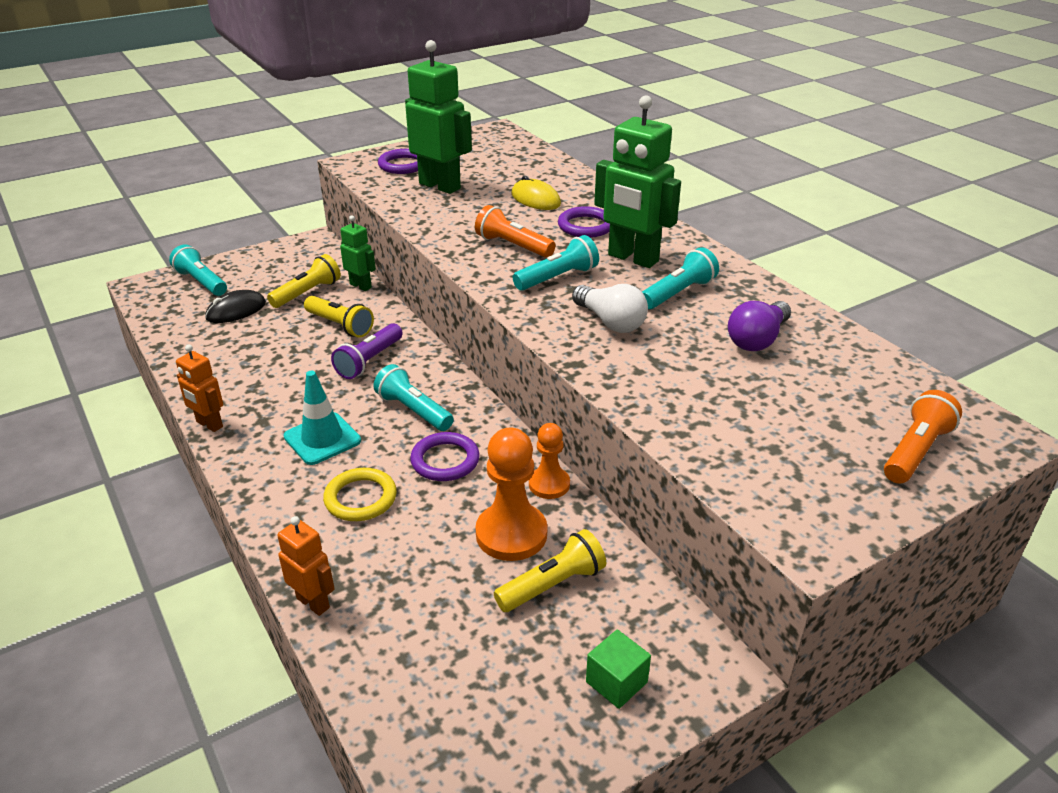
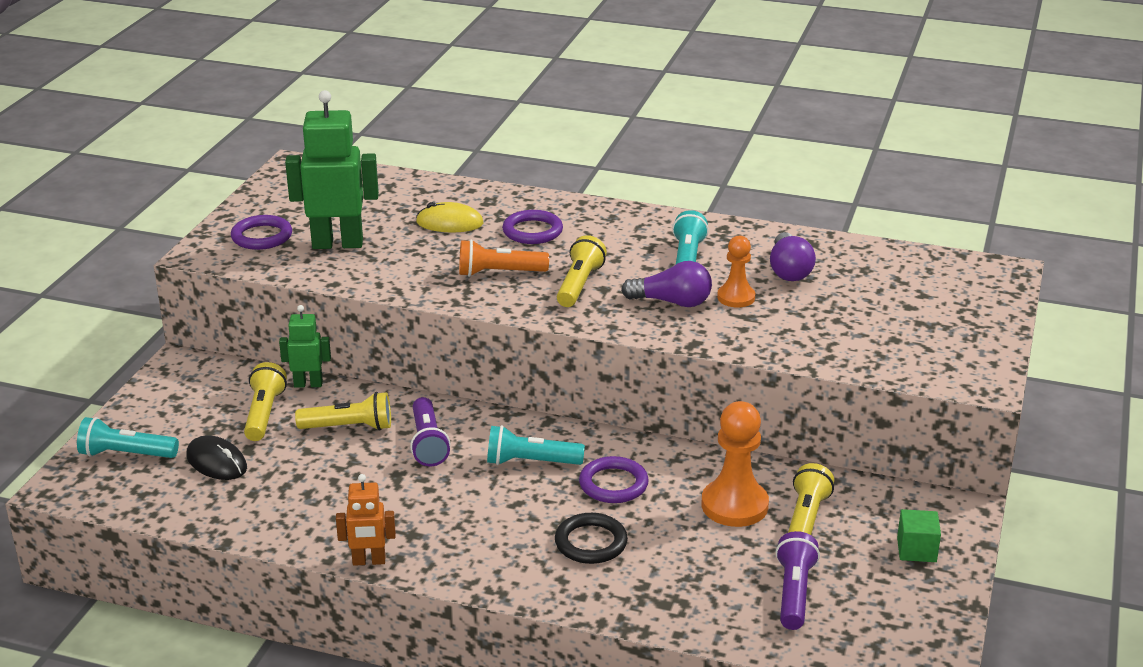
camera: 40 degrees left, 5 degrees down
black mouse [205,290,266,323] -> black mouse turned 60 degrees counterclockwise [186,435,247,480]
orange robot [277,516,335,616] -> none
turquoise traffic cone [284,371,361,465] -> none
yellow ring [323,468,397,521] -> black ring [555,513,628,564]
turquoise flashlight [513,235,599,291] -> yellow flashlight [557,235,607,307]
orange pawn [529,423,570,499] -> orange pawn moved to [717,236,755,308]
white light bulb [572,284,648,333] -> purple light bulb [621,261,712,307]
green robot [594,95,681,268] -> none
orange flashlight [884,390,962,484] -> none
none -> purple flashlight [776,531,820,630]

